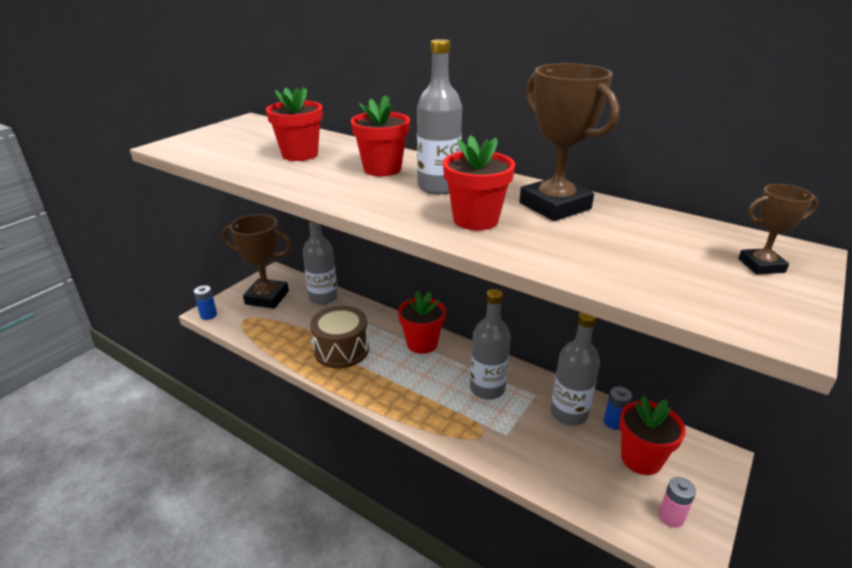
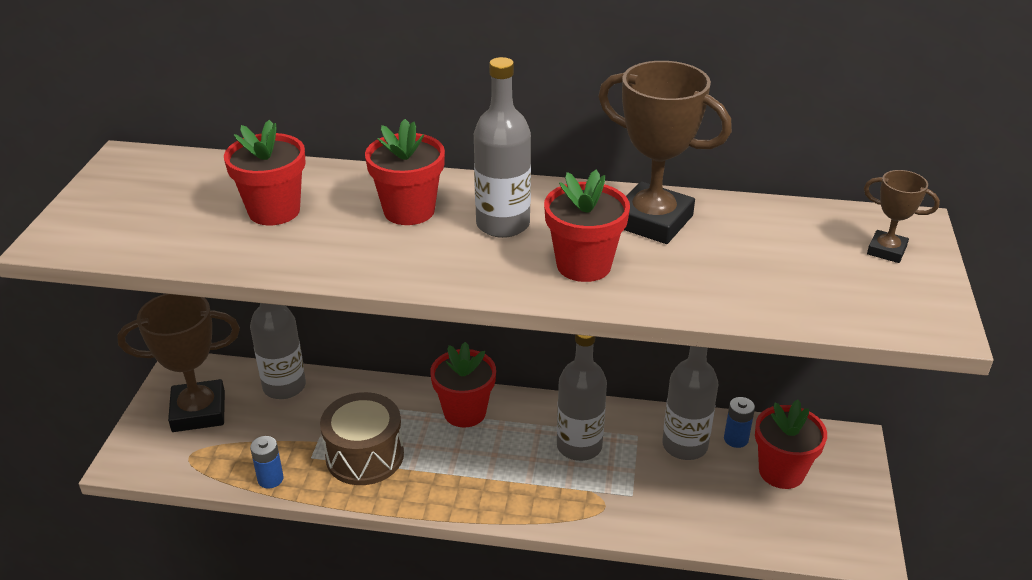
camera: 25 degrees left, 5 degrees up
blue battery [194,285,217,320] -> blue battery moved to [250,436,283,489]
pink battery [659,477,696,528] -> none
brown trophy [738,184,819,275] -> brown trophy turned 60 degrees clockwise [864,170,940,263]

